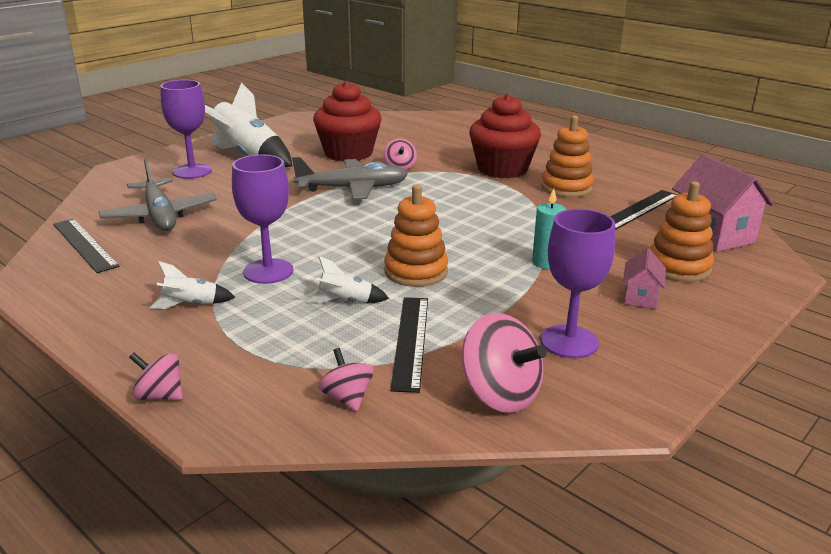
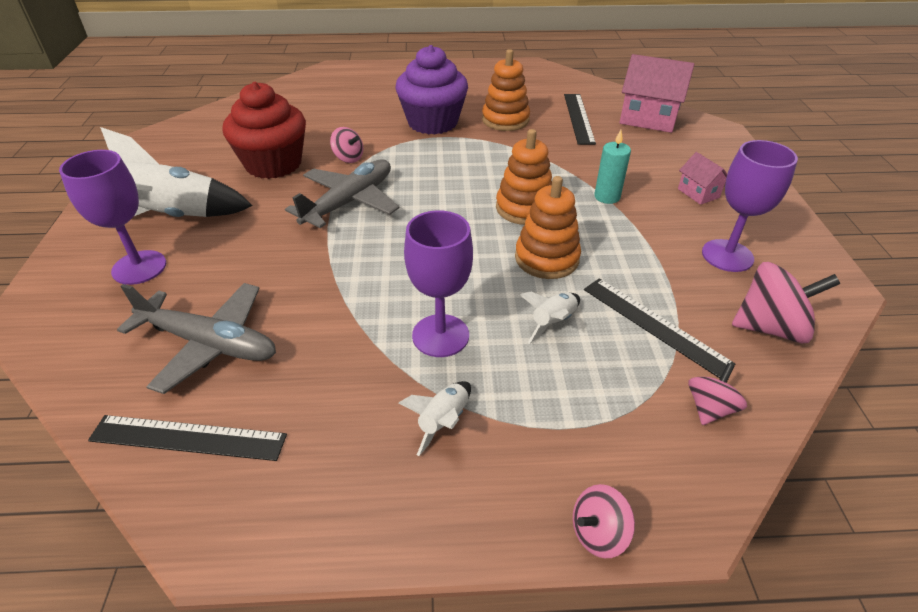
camera: 45 degrees left, 15 degrees up
pink spinning top [318,348,374,411] -> pink spinning top turned 105 degrees clockwise [688,363,747,425]
red cupcake [469,94,541,178] -> purple cupcake [395,45,468,135]
orange stacking toy [650,181,714,282] -> orange stacking toy moved to [496,129,552,225]

